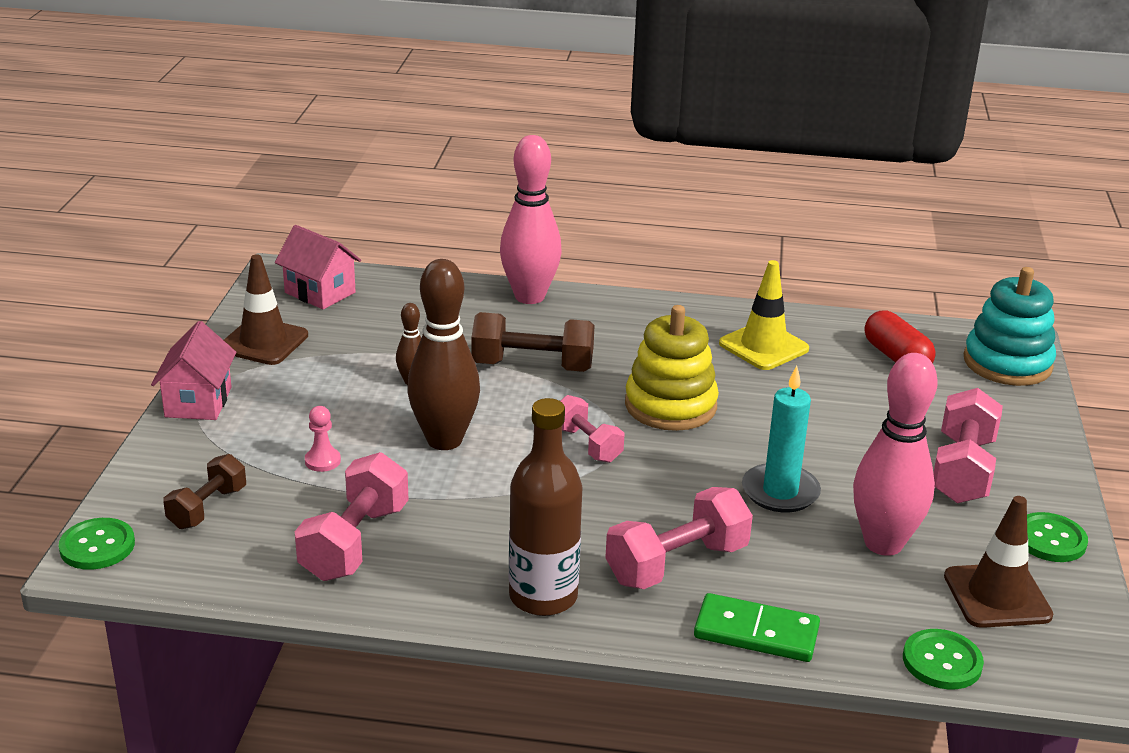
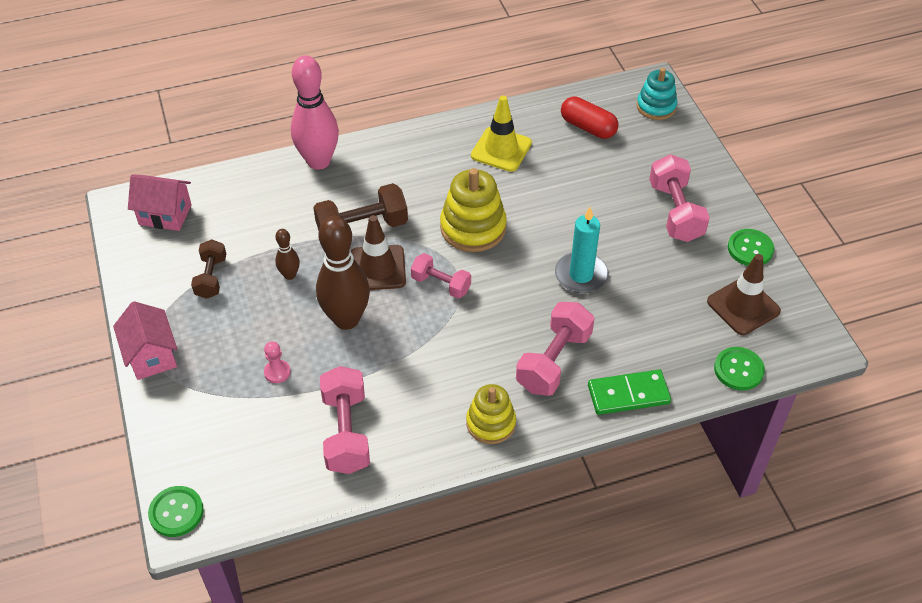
camera: 25 degrees left, 20 degrees up
brown dumbbell [163,454,246,529] -> brown dumbbell moved to [191,239,226,299]
brown traffic cone [224,254,308,365] -> brown traffic cone moved to [351,215,406,290]
brown bottle [509,398,582,616] -> yellow stacking toy [466,384,516,444]
pink bowling pin [853,353,938,556] -> none
turquoise stacking toy [964,267,1056,386] -> turquoise stacking toy [637,68,677,120], size x0.66

